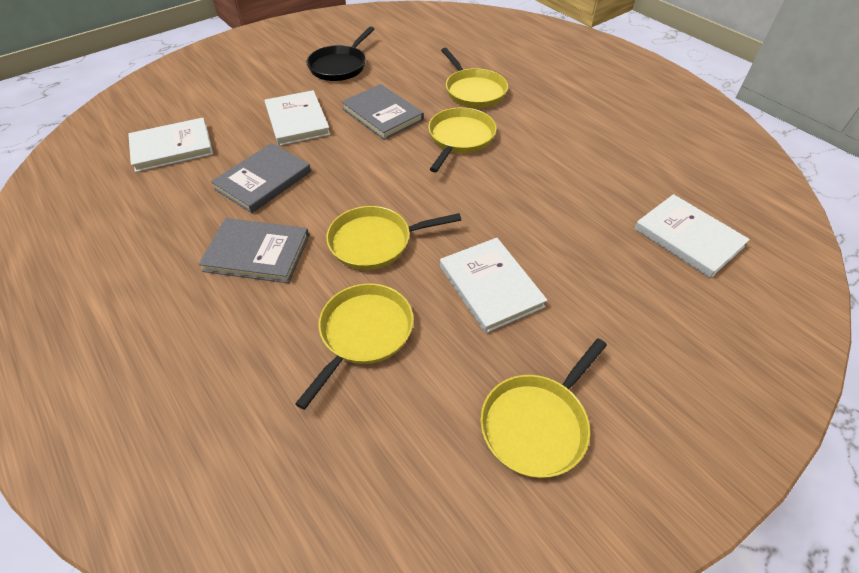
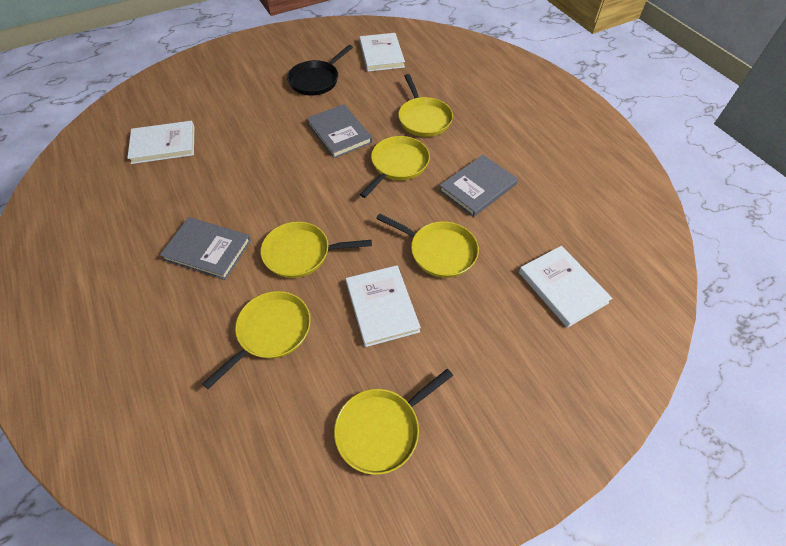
camera: 10 degrees right, 5 degrees up
grey book [211,143,311,213] -> grey book moved to [439,155,518,217]
white book [265,90,330,146] -> white book moved to [359,33,405,72]
none -> yellow pan [376,214,479,278]

